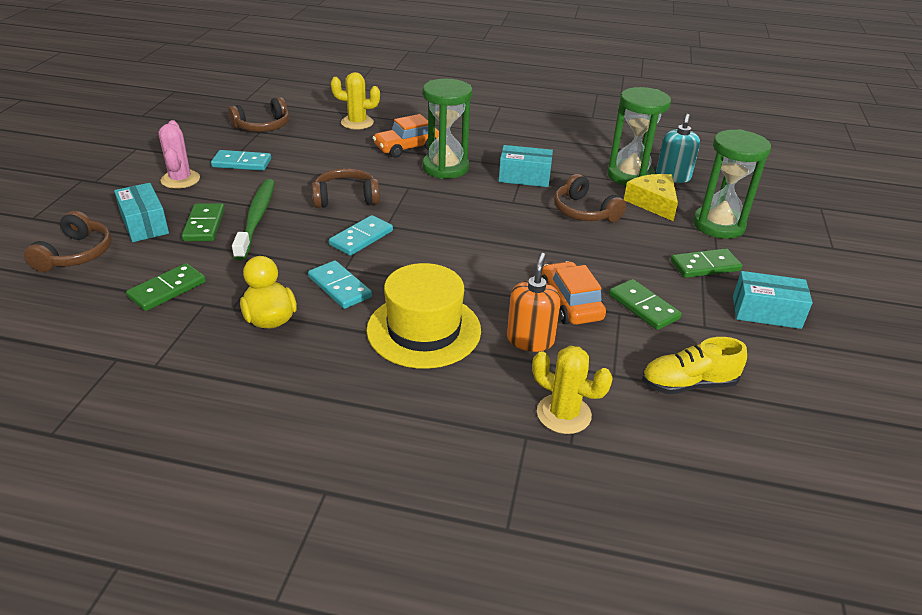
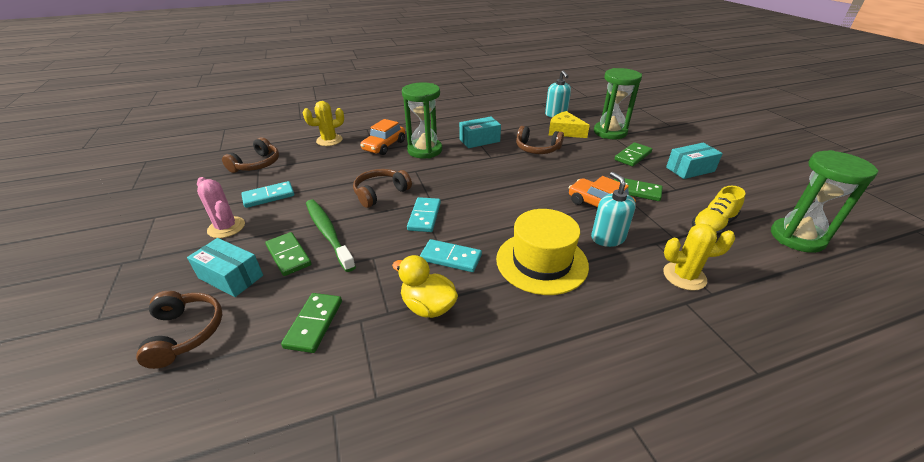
camera: 30 degrees left, 0 degrees up
orange soap dispenser [507,253,561,352] -> turquoise soap dispenser [591,172,636,247]
green hourglass [607,87,671,186] -> green hourglass moved to [771,150,878,253]

